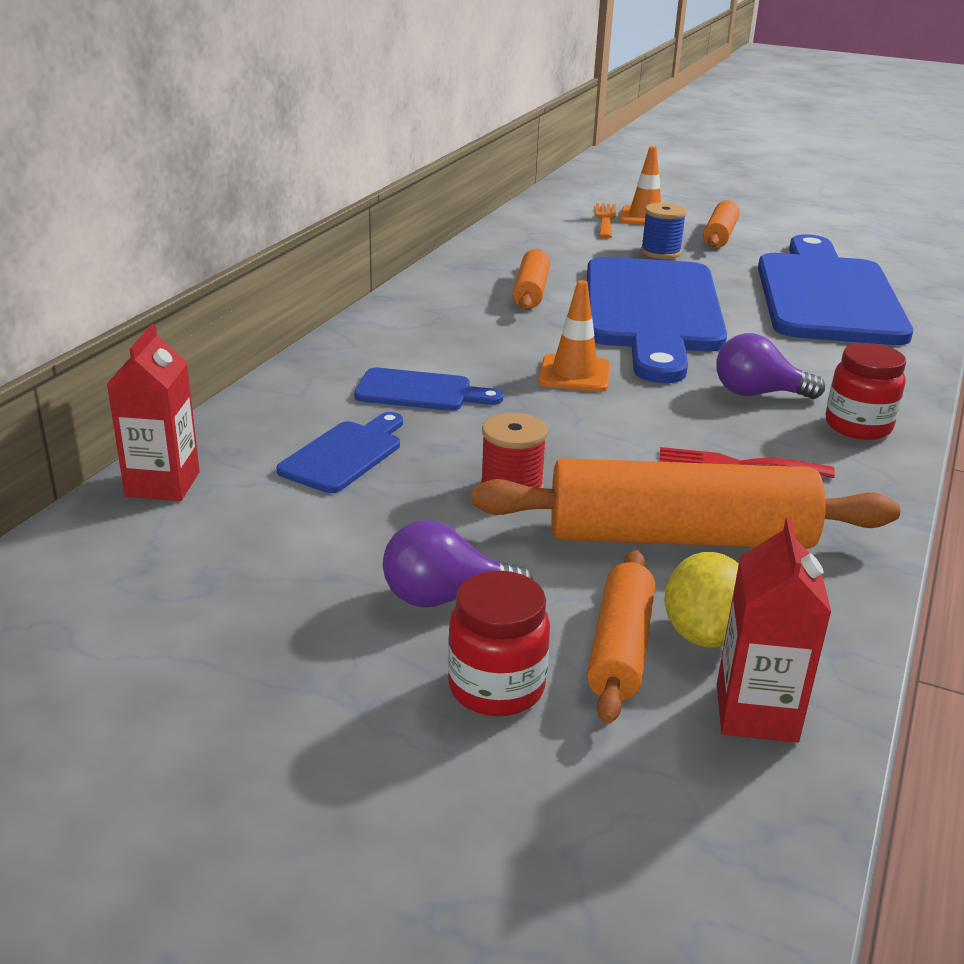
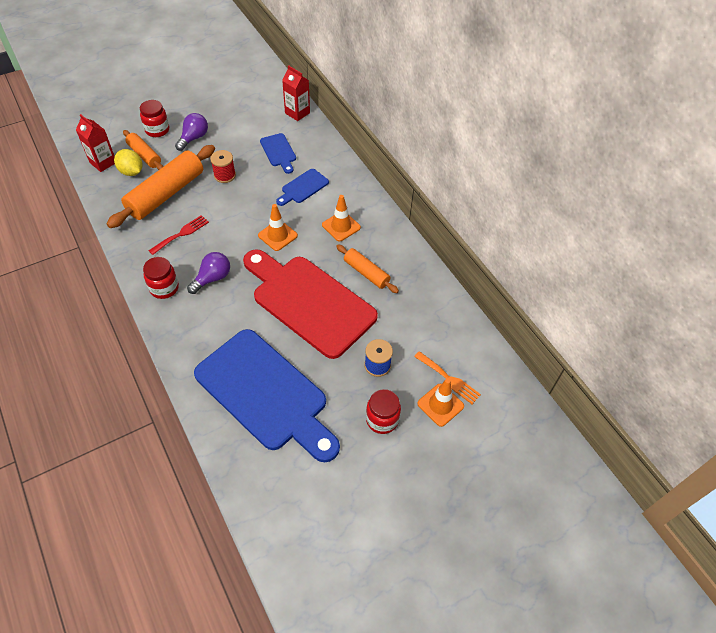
camera: 125 degrees right, 25 degrees up
blue cutting board [587,257,727,383] -> red cutting board [243,249,378,359]
orange rolling pin [703,200,740,248] -> red jar [366,389,401,434]
none -> orange traffic cone [322,195,361,241]

